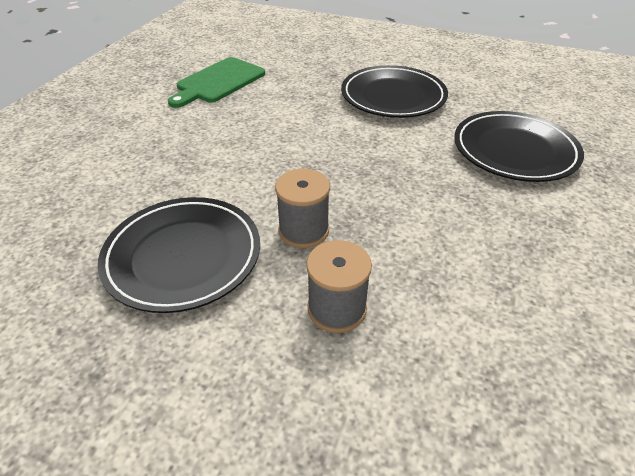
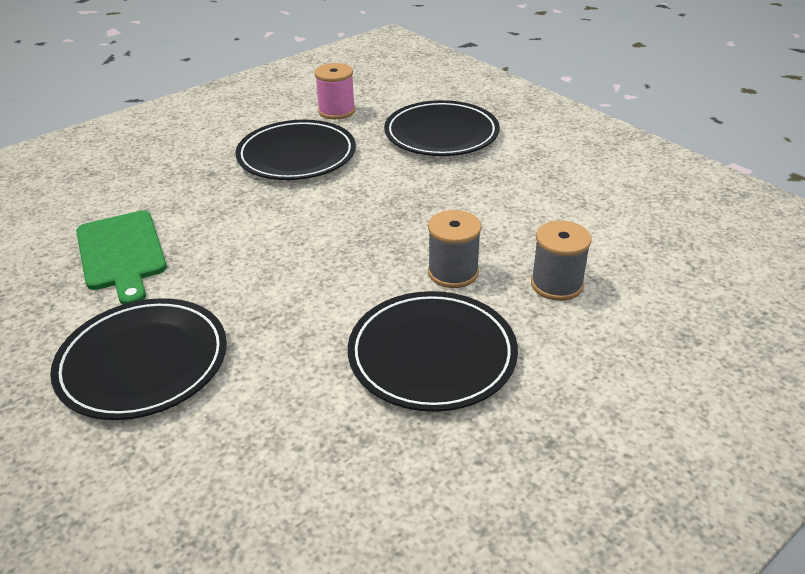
camera: 60 degrees left, 5 degrees down
none -> black plate [50,298,227,420]
none -> pink spool [315,63,355,119]

